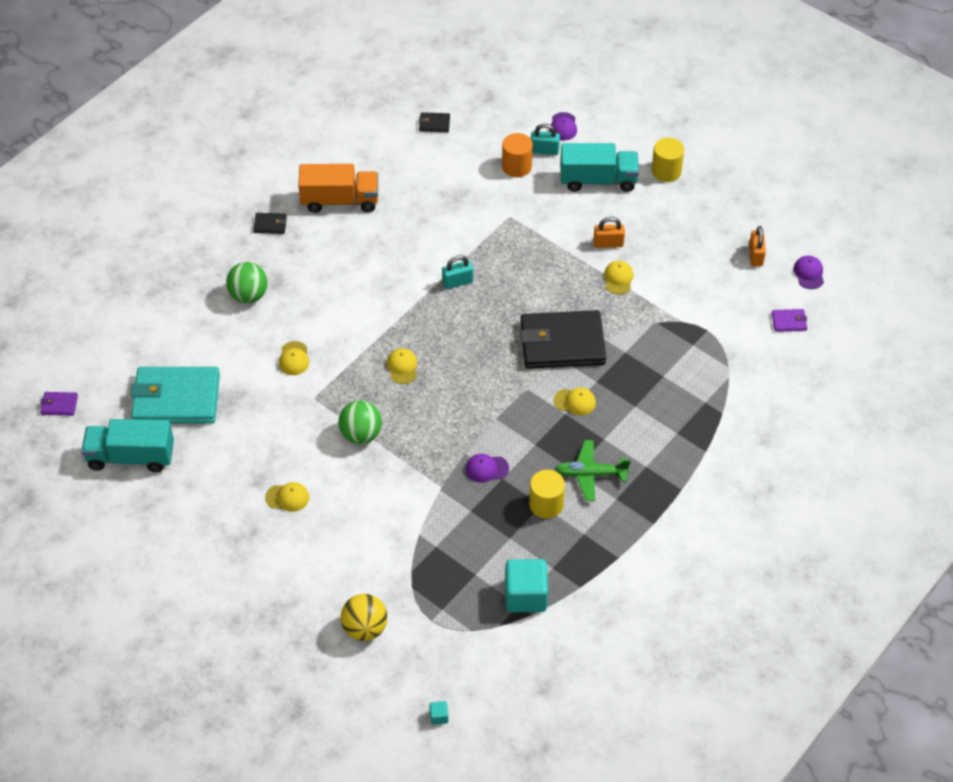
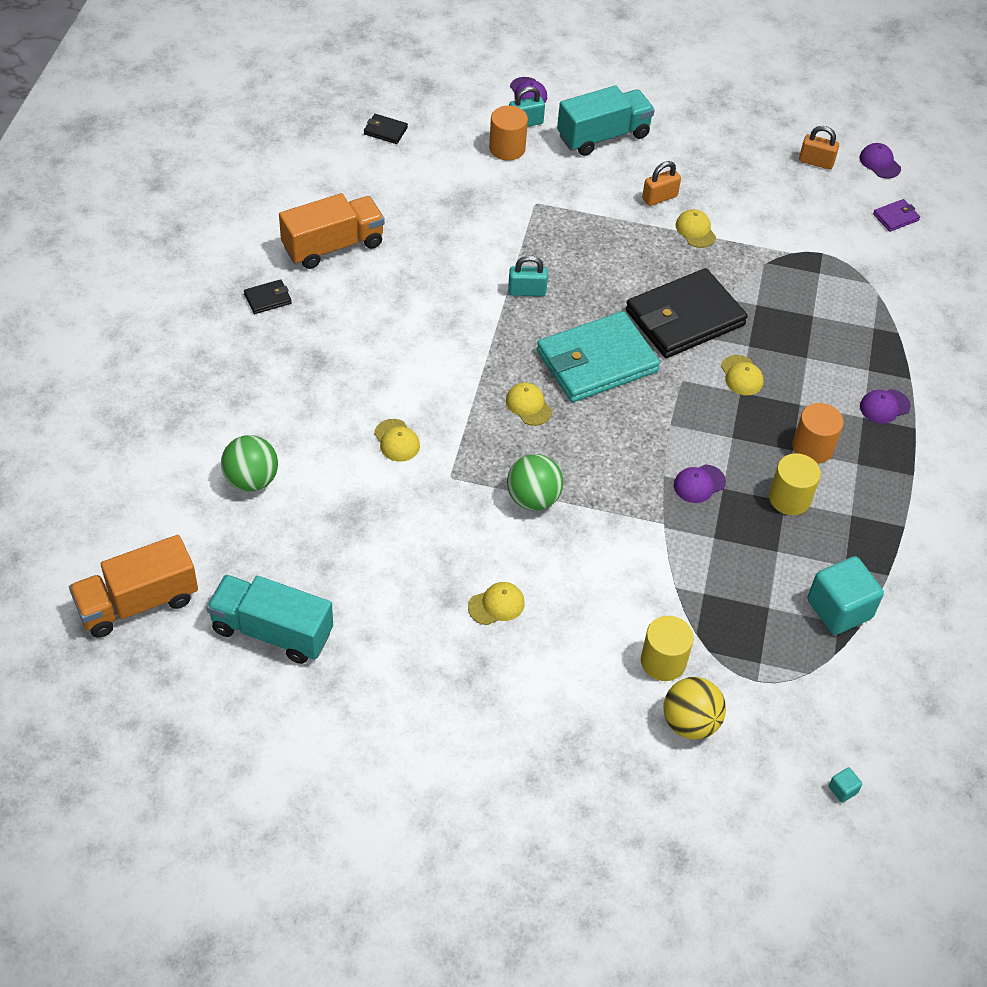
camera: 30 degrees left, 0 degrees up
purple wallet [40,392,78,416] -> orange truck [69,535,198,638]
turquoise truck [81,419,174,472] -> turquoise truck turned 45 degrees clockwise [207,575,333,664]
turquoise wallet [131,367,220,424] -> turquoise wallet moved to [537,311,660,402]
green ball [226,262,268,303] -> green ball moved to [221,435,278,492]
black wallet [419,112,450,132] -> black wallet turned 45 degrees clockwise [364,114,408,144]
turquoise padlock [442,255,473,289] -> turquoise padlock turned 45 degrees clockwise [508,255,548,296]
yellow cap [554,388,596,415] -> yellow cap turned 90 degrees clockwise [721,355,763,396]
green plane [555,440,631,501] -> orange cylinder [792,403,844,464]
yellow cylinder [652,138,684,182] -> yellow cylinder moved to [641,616,694,681]
orange padlock [749,226,766,266] -> orange padlock turned 45 degrees counterclockwise [799,126,839,170]
none -> purple cap [860,389,911,424]

